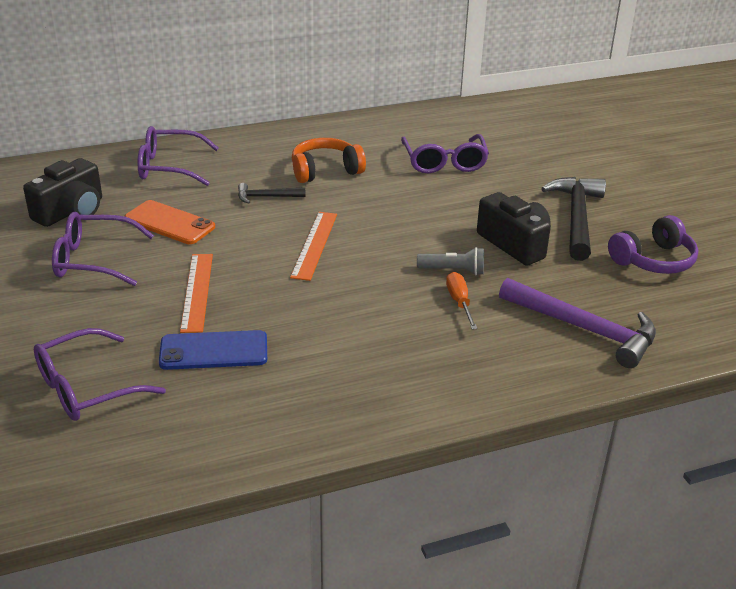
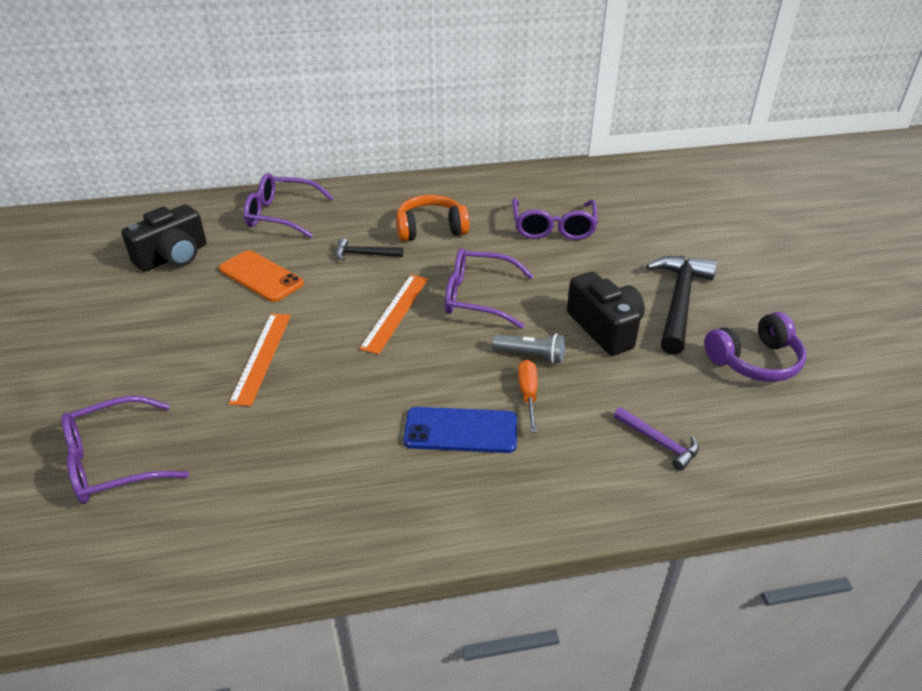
camera: 10 degrees right, 5 degrees up
purple glasses [52,212,154,286] -> purple glasses moved to [445,248,533,329]
blue phone [159,330,267,370] -> blue phone moved to [404,407,517,453]
purple hammer [499,278,656,368] -> purple hammer [614,407,699,471], size x0.50

